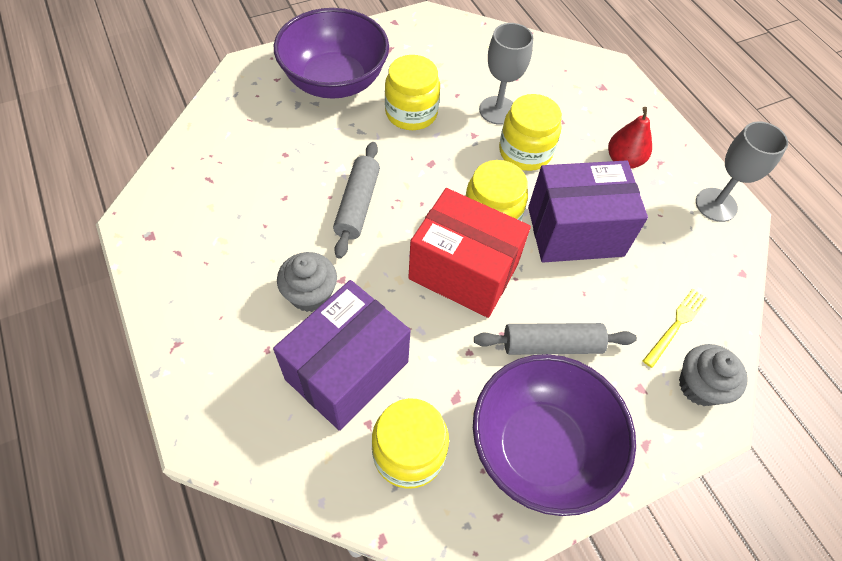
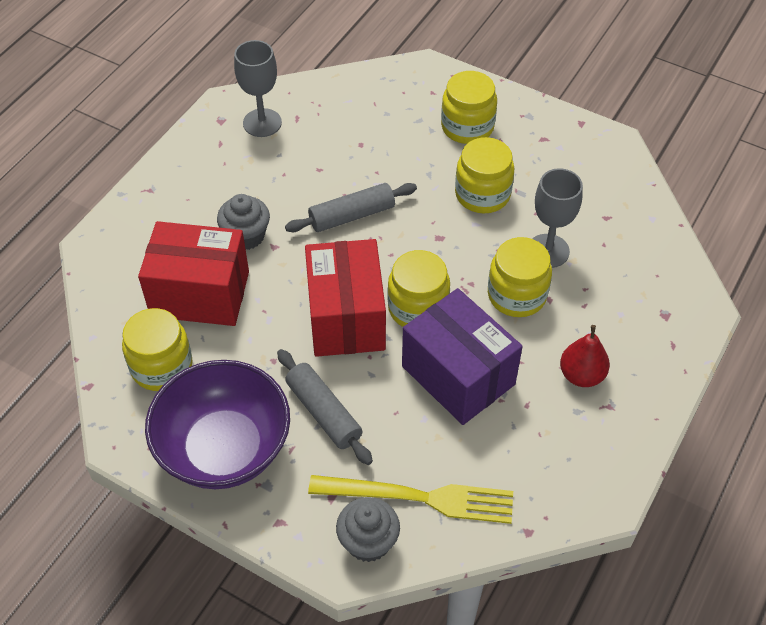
camera: 60 degrees right, 5 degrees down
purple box [273,280,411,431] -> red box [138,221,249,326]
purple bowl [274,8,389,99] -> yellow jar [441,71,497,144]
yellow fork [643,289,708,368] -> yellow fork [308,475,513,524], size x1.80
grey goblet [696,121,788,222] -> grey goblet moved to [234,40,282,137]

